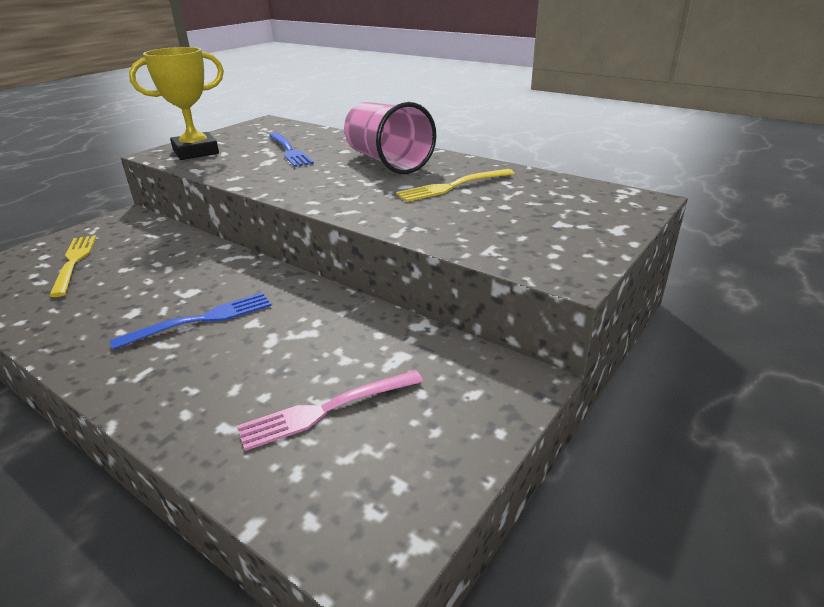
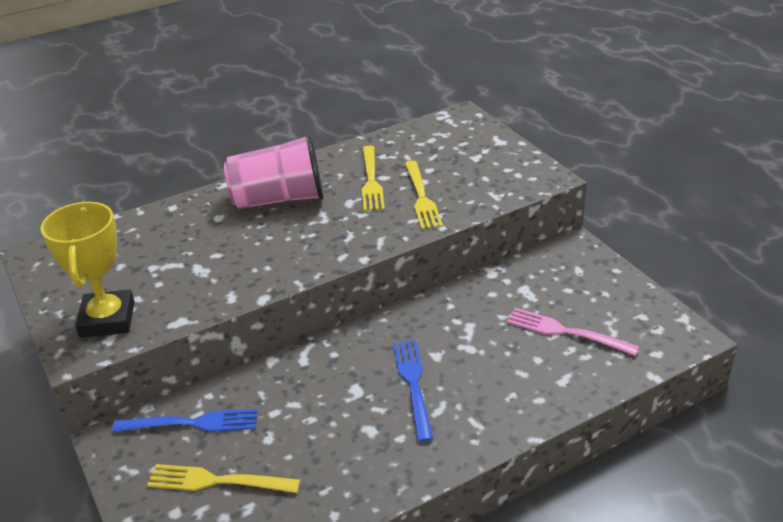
camera: 65 degrees left, 5 degrees up
pink fork [237,370,423,451] -> pink fork turned 120 degrees clockwise [507,308,639,356]
blue fork [269,133,314,167] -> blue fork moved to [112,409,258,432]
none -> yellow fork [405,161,443,229]

